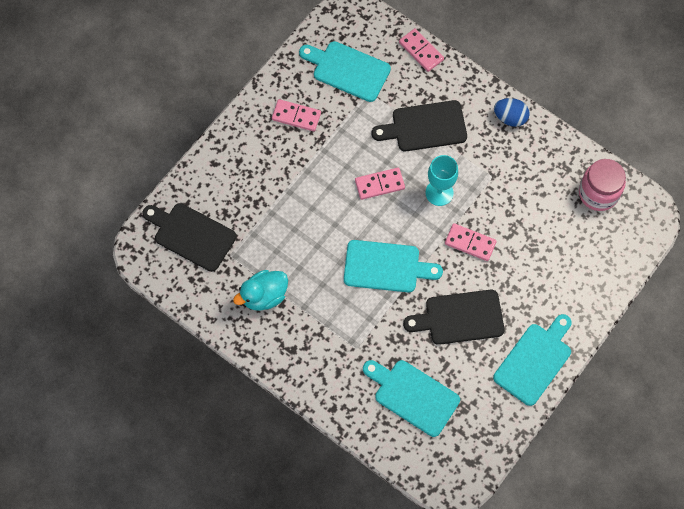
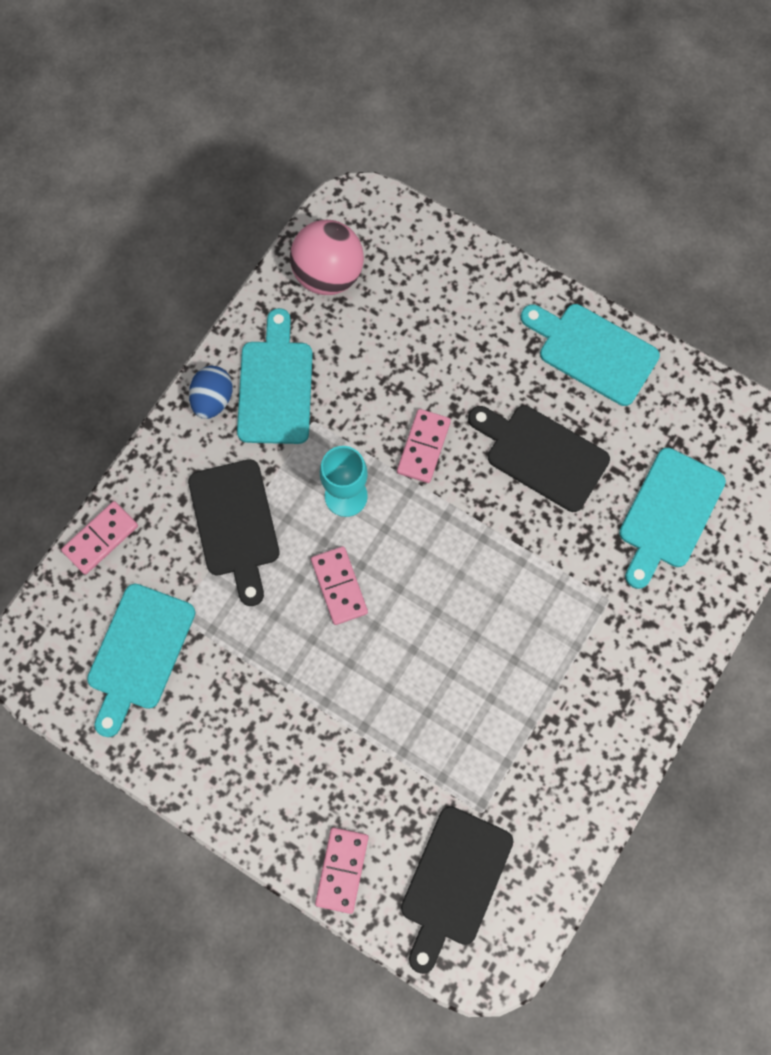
camera: 95 degrees left, 5 degrees up
turquoise duck [233,270,288,311] -> none
pink domino [272,99,321,131] -> pink domino moved to [315,827,369,914]
turquoise cutting board [344,240,443,292] -> turquoise cutting board moved to [237,308,313,444]
black cutting board [403,290,505,345] -> black cutting board turned 135 degrees clockwise [468,405,610,512]
pink jar [579,159,626,211] -> pink ball [290,220,364,295]

